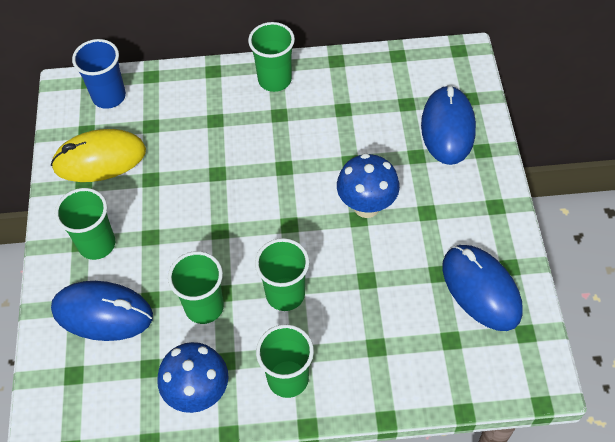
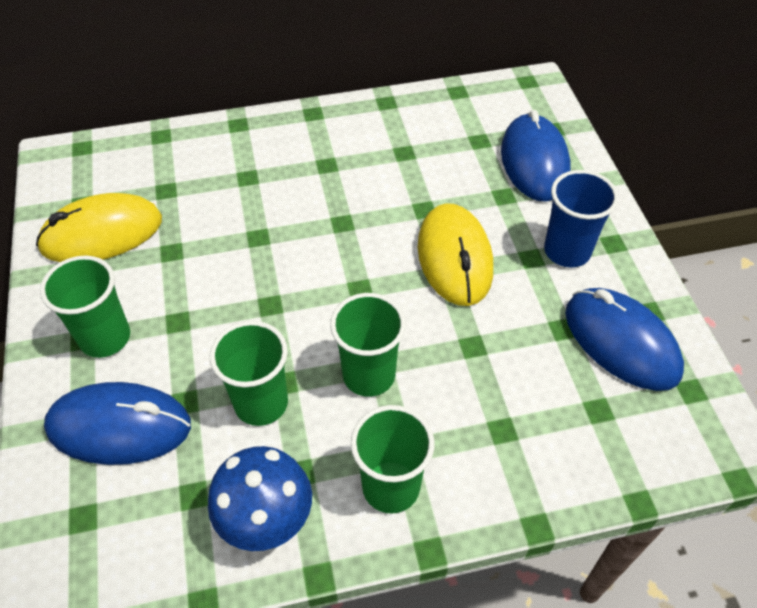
camera: 10 degrees left, 5 degrees down
blue cup [72,39,126,109] -> blue cup moved to [544,170,619,267]
green cup [248,22,295,92] -> none
blue mushroom [337,153,400,218] -> yellow mouse [418,203,493,306]

